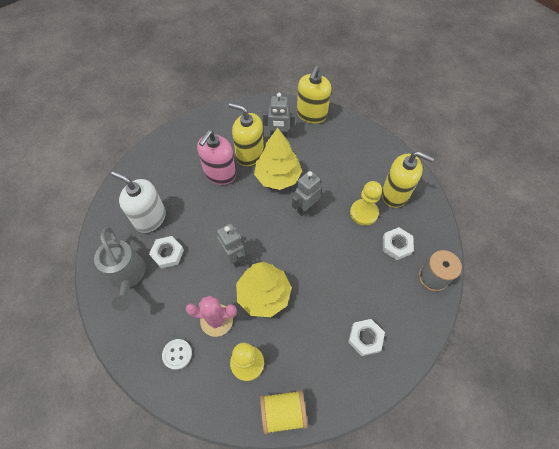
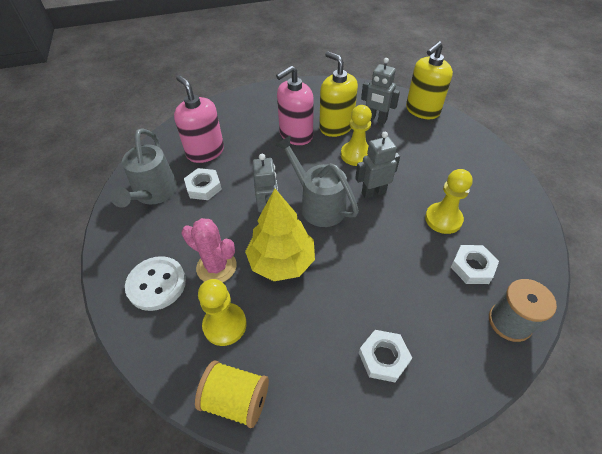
camera: 25 degrees right, 10 degrees down
white soap dispenser [111,171,166,233] -> pink soap dispenser [174,75,224,163]
white button [162,339,192,370] -> white button [125,256,186,311], size x1.64
yellow tree [254,128,302,190] -> yellow pawn [341,105,372,166]
yellow soap dispenser [382,151,434,208] -> none
none -> grey watering can [275,135,359,227]

